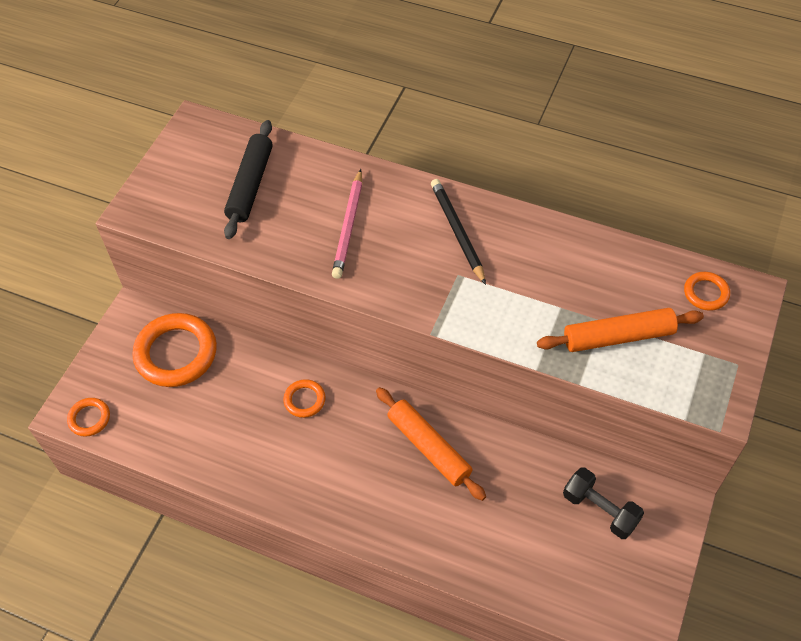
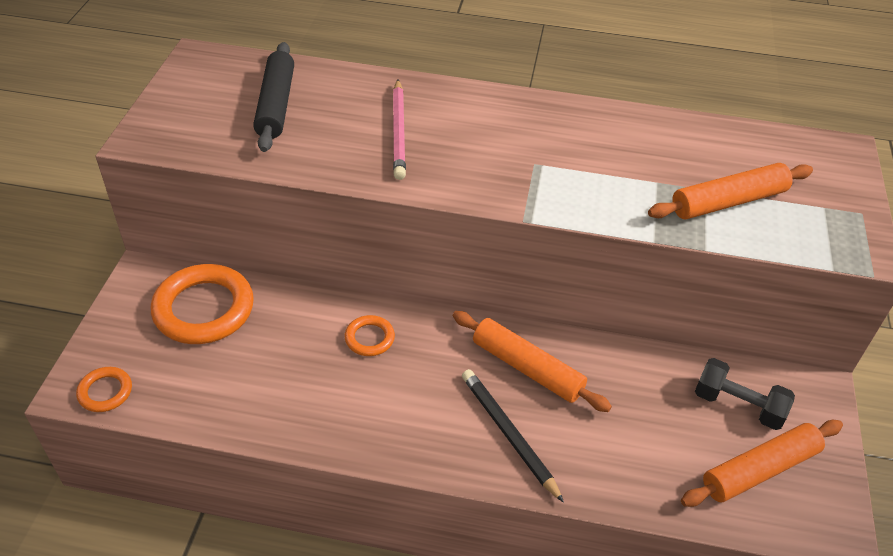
camera: 15 degrees left, 10 degrees down
black pencil [431,179,486,285] -> black pencil moved to [462,369,564,503]
orange ring [684,272,730,311] -> none
none -> orange rolling pin [681,420,843,507]

